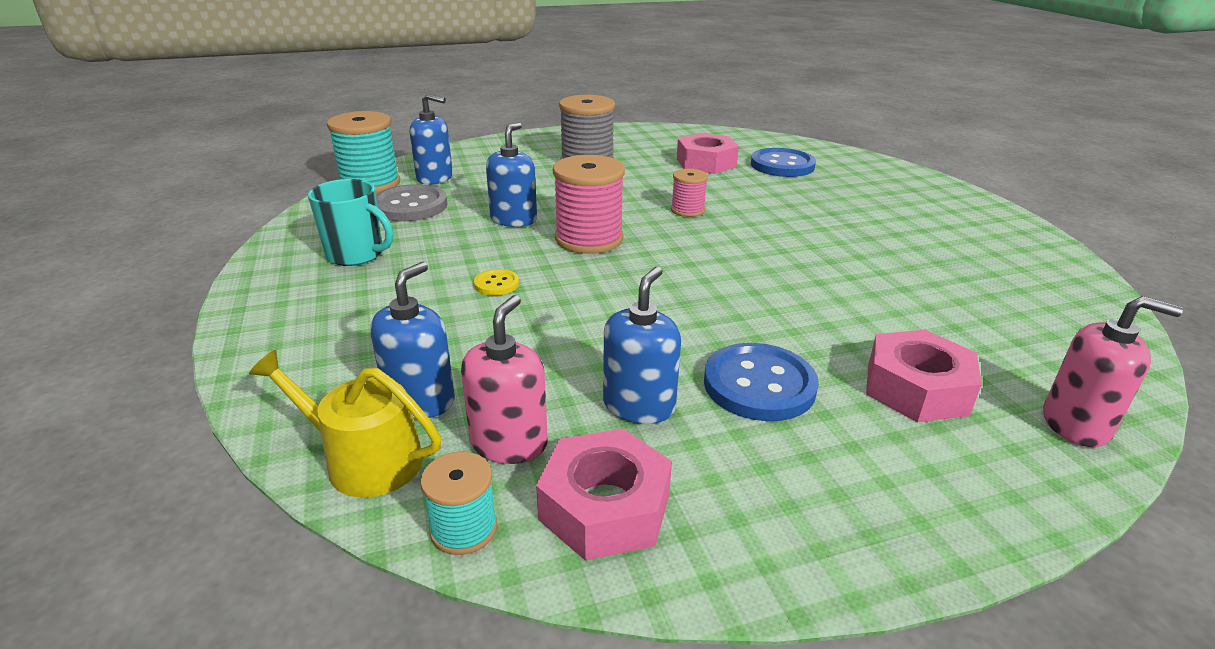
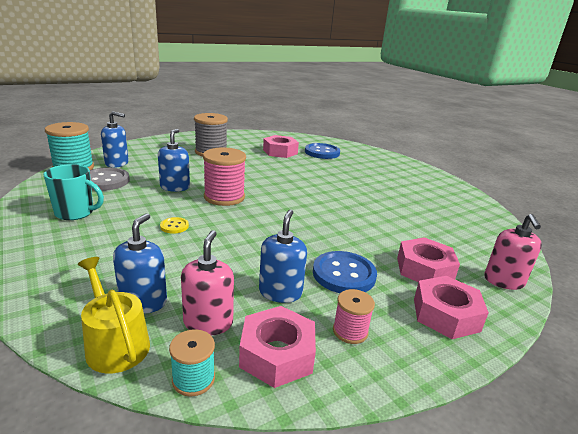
camera: 15 degrees left, 5 degrees down
yellow watering can [249,350,441,498] -> yellow watering can turned 45 degrees clockwise [78,257,150,374]
pink spool [671,169,708,217] -> pink spool moved to [333,289,375,344]
pink soap dispenser [1043,296,1183,447] -> pink soap dispenser turned 90 degrees clockwise [484,214,542,290]
none -> pink nut [414,276,489,339]

